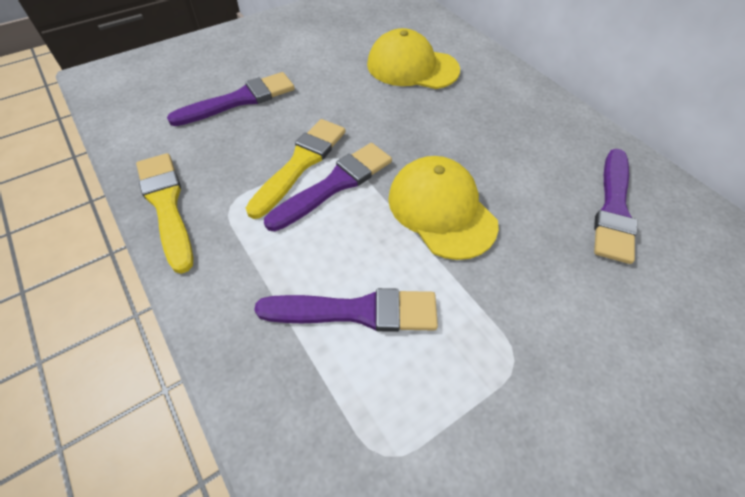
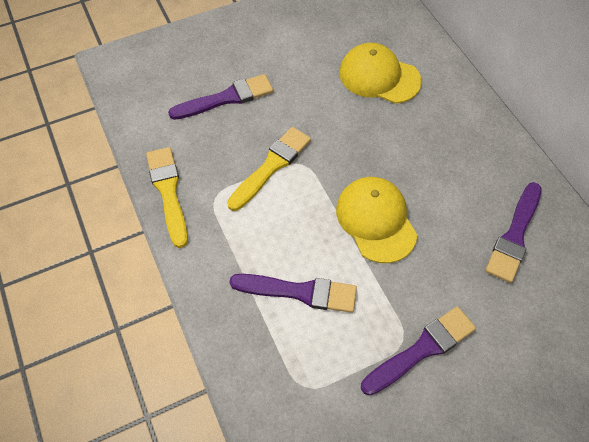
camera: 10 degrees right, 5 degrees up
purple brush [264,143,392,231] -> purple brush moved to [361,306,476,396]

